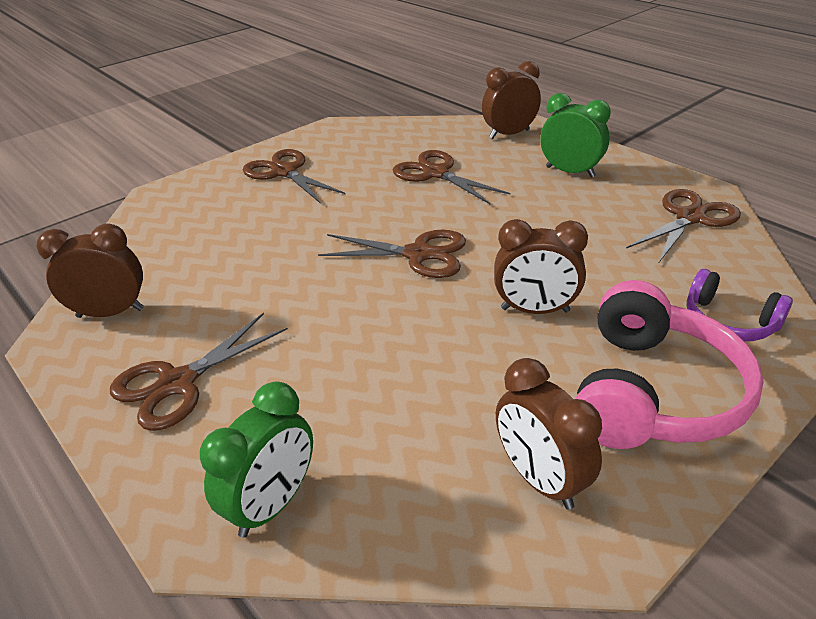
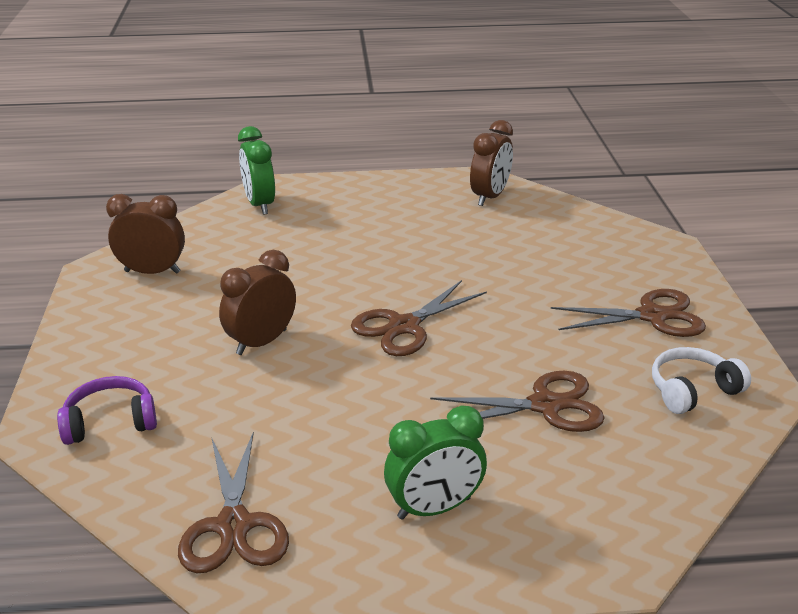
camera: 125 degrees right, 5 degrees down
brown scissors [110,313,288,431] -> none
brown clock [482,61,541,139] -> none
pink headphones [576,280,764,449] -> none
none -> white headphones [652,347,751,414]

